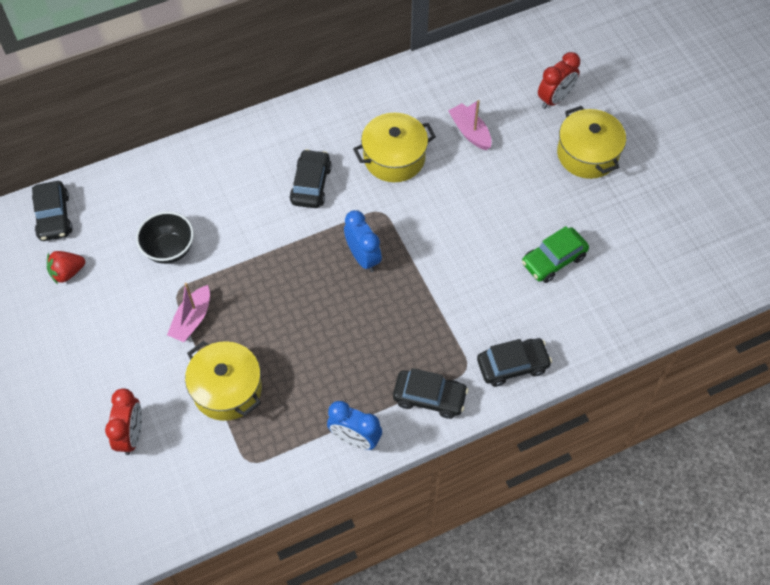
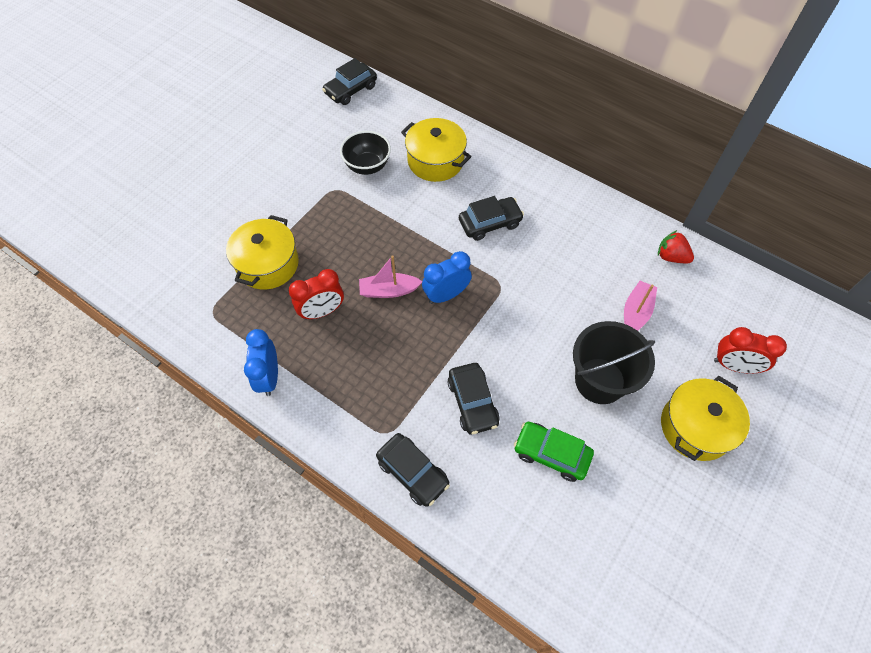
camera: 60 degrees right, 0 degrees up
red strawberry [47,251,85,284] -> red strawberry moved to [658,230,694,263]
red clock [105,388,142,455] -> red clock moved to [289,269,344,320]
pink boat [167,283,210,342] -> pink boat moved to [359,255,422,298]
blue clock [344,210,382,272] -> blue clock turned 150 degrees counterclockwise [422,251,472,304]
yellow pot [353,113,436,182] -> yellow pot moved to [401,118,472,182]
black car [393,368,468,419] -> black car moved to [448,363,500,435]
none -> black bucket [573,321,655,404]

